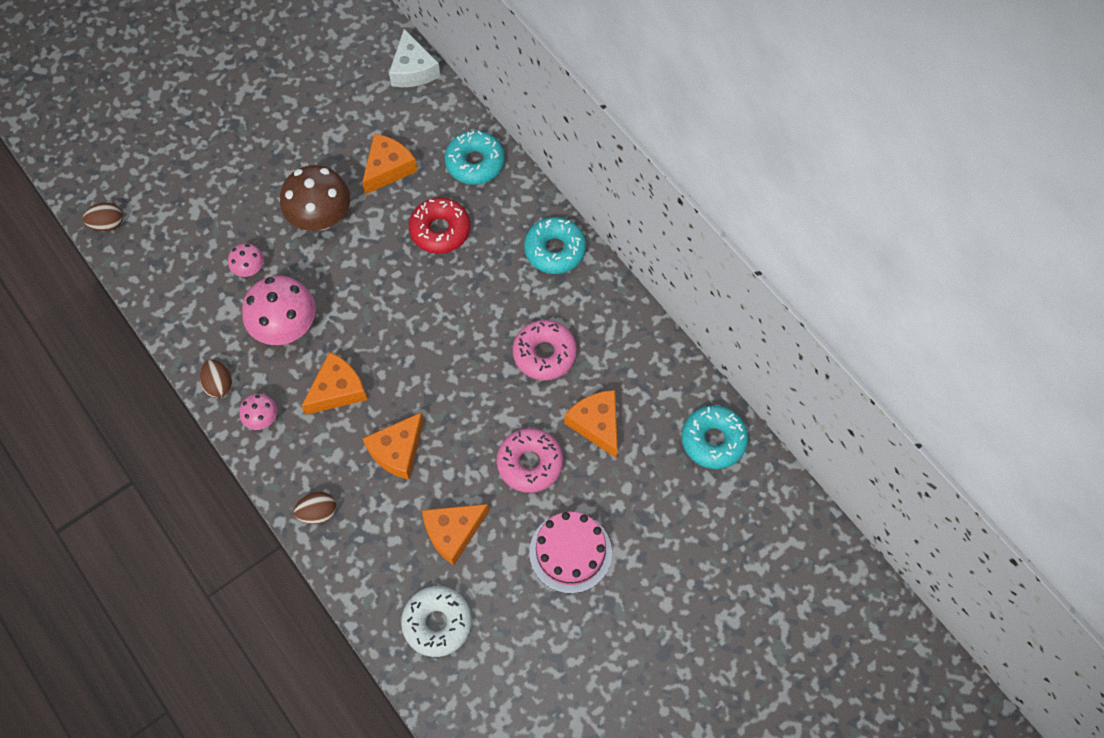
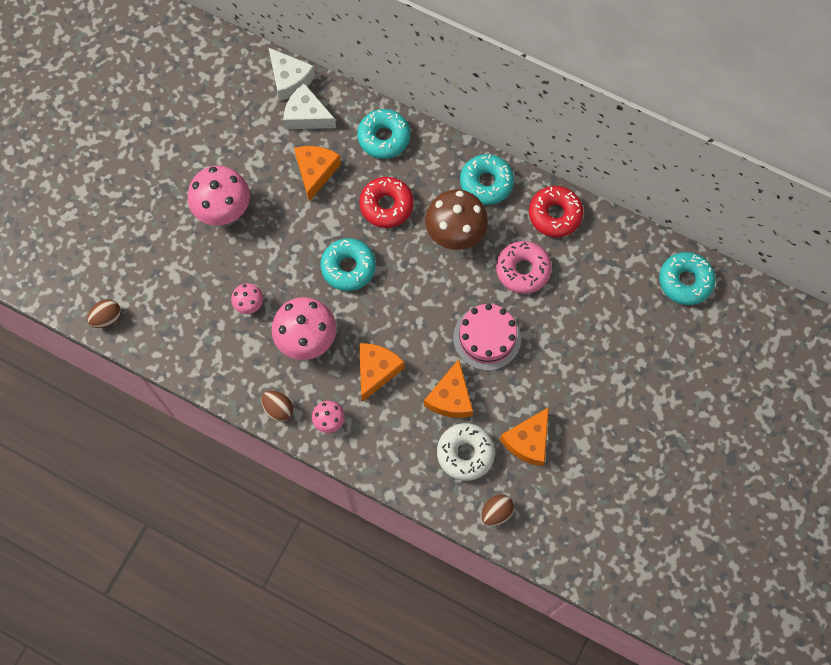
camera: 25 degrees left, 5 degrees up
brown mushroom [280,165,350,231] -> brown mushroom moved to [425,189,488,250]
brown egg [294,492,336,524] -> brown egg moved to [481,494,514,526]
white donut [401,586,472,657] -> white donut moved to [437,423,495,481]
pink donut [497,428,563,493] -> none
pink cake [529,512,612,594] -> pink cake moved to [453,304,521,371]
orange cheese [564,390,618,458] -> none
none -> pink mushroom [188,166,250,226]
none -> white cheese [283,83,336,129]
none -> turquoise donut [321,238,376,291]
none -> red donut [529,186,583,237]

